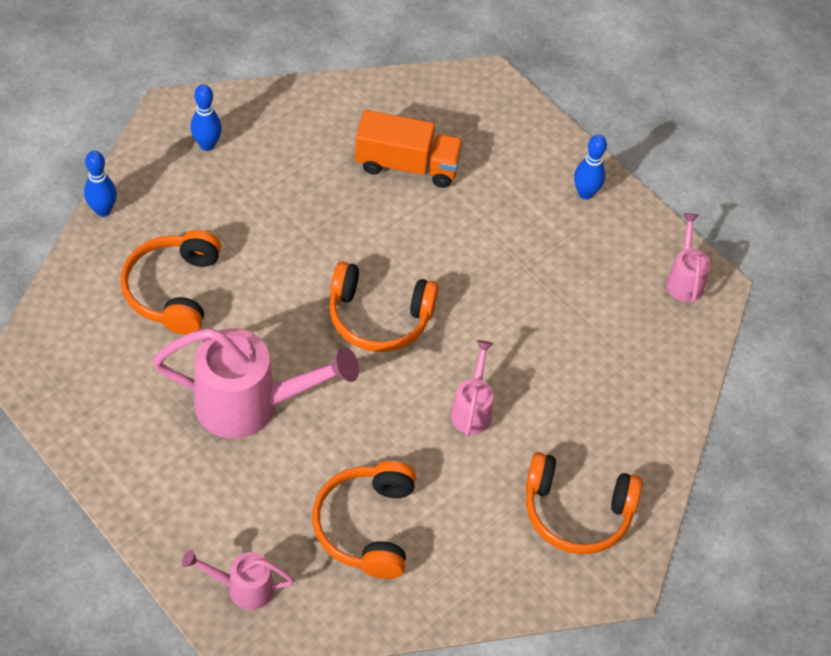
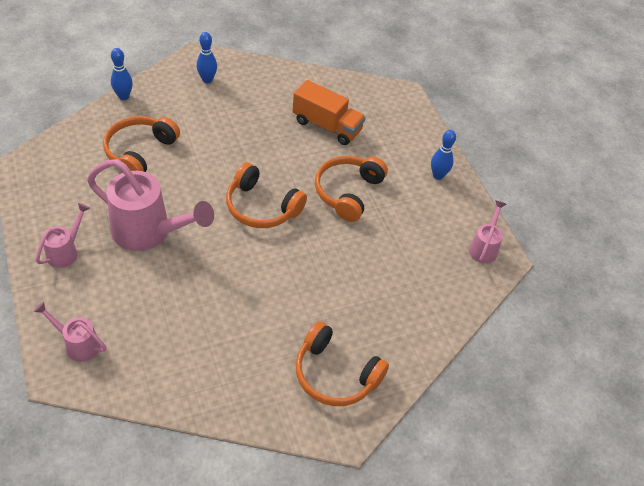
camera: 20 degrees right, 5 degrees down
orange headphones [312,461,416,579] -> orange headphones moved to [315,156,388,222]
pink watering can [450,340,493,437] -> pink watering can moved to [36,203,90,268]

